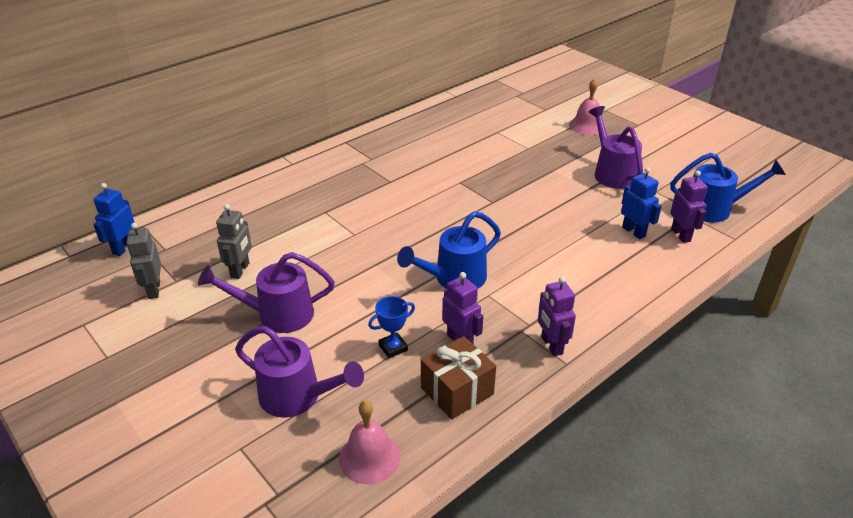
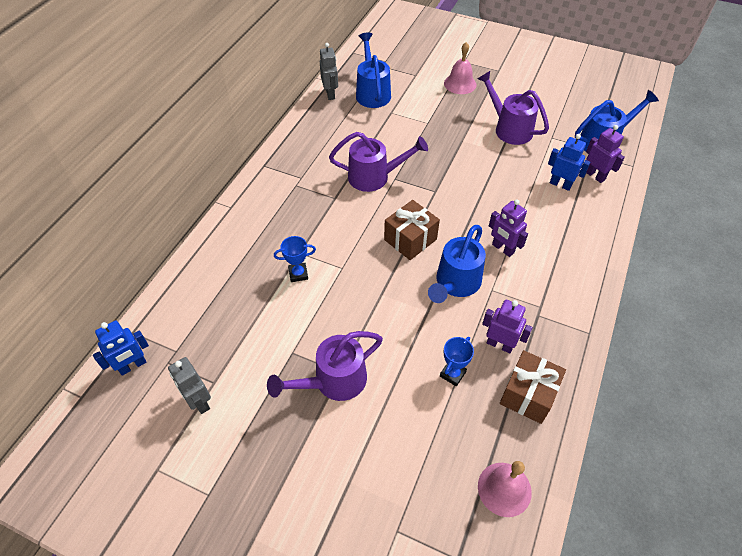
camera: 25 degrees left, 15 degrees up
blue robot [93,183,135,256] -> blue robot turned 120 degrees counterclockwise [93,320,149,376]
grey robot [216,204,252,279] -> grey robot moved to [320,43,338,100]
purple watering can [235,326,364,418] -> purple watering can moved to [329,132,428,192]
purple robot [538,276,576,356] -> purple robot moved to [489,200,528,257]
none -> blue trophy [274,236,316,282]
none -> blue watering can [356,33,391,108]
none -> brown gift [384,200,440,260]

